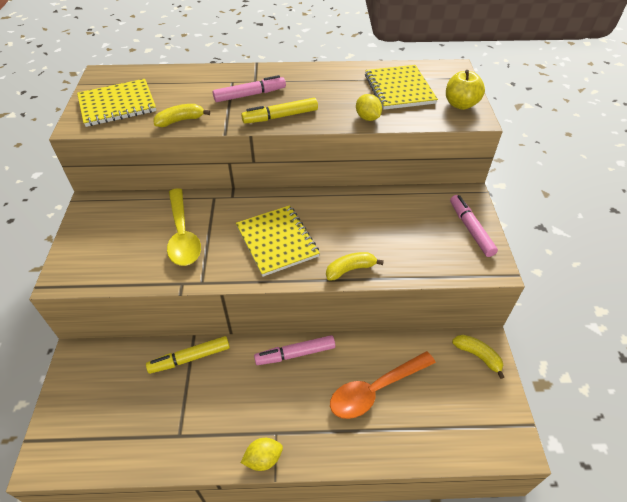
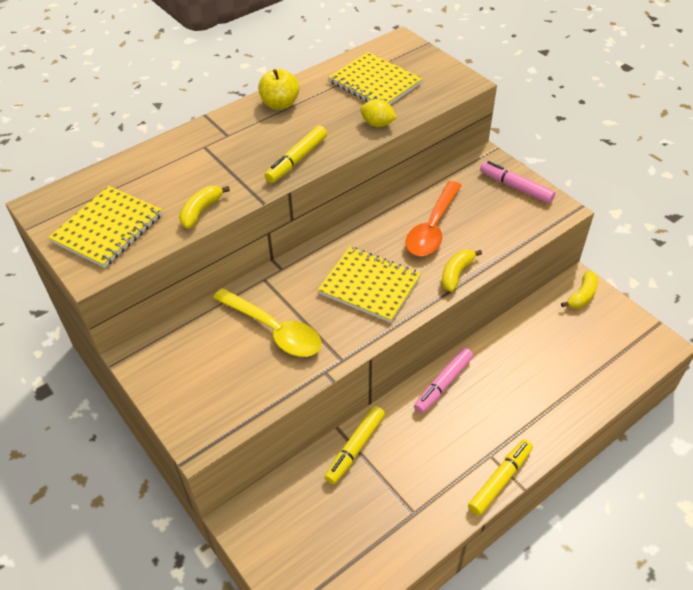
camera: 35 degrees left, 0 degrees up
pink marker [213,75,286,102] -> none
yellow lemon [241,438,283,471] -> yellow marker [468,439,533,516]
orange spoon [330,351,436,419] -> orange spoon moved to [406,181,462,256]
yellow apple [446,70,485,110] -> yellow apple moved to [258,68,299,110]
yellow banana [452,335,504,379] -> yellow banana turned 120 degrees clockwise [561,271,598,308]

